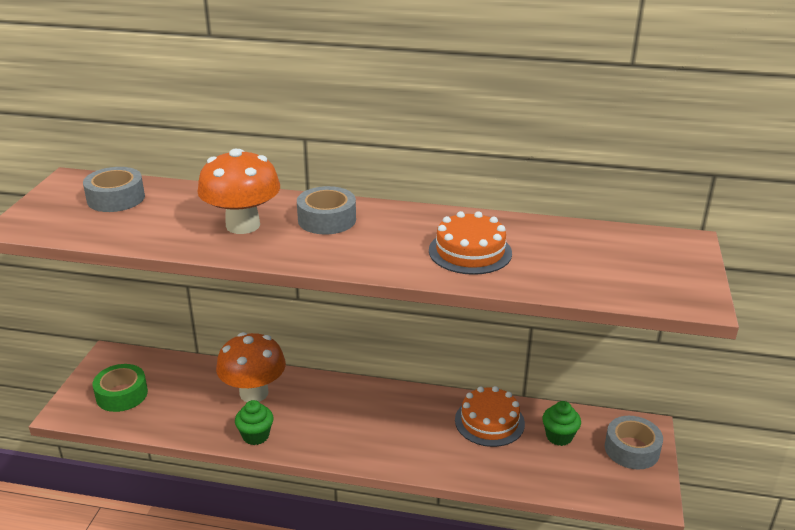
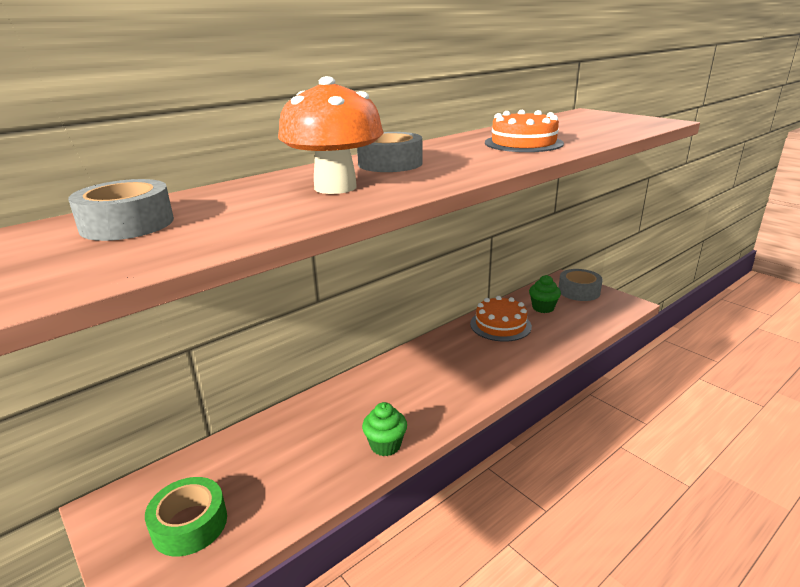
camera: 50 degrees left, 5 degrees down
orange mushroom [216,332,286,402] -> none

